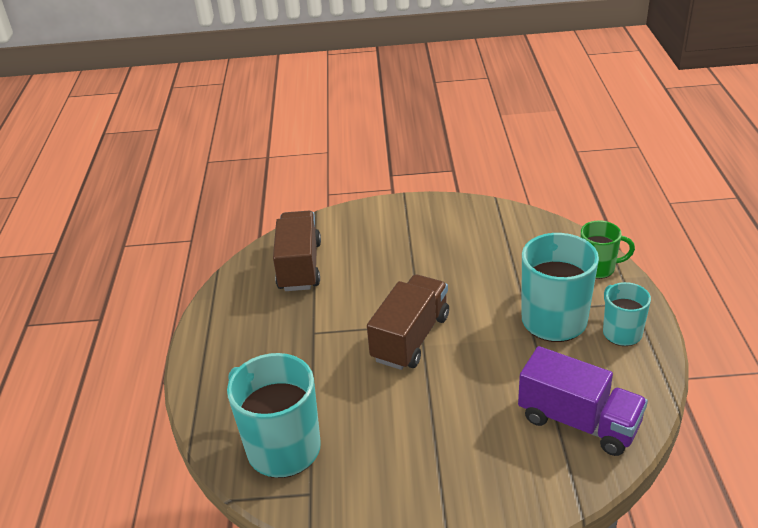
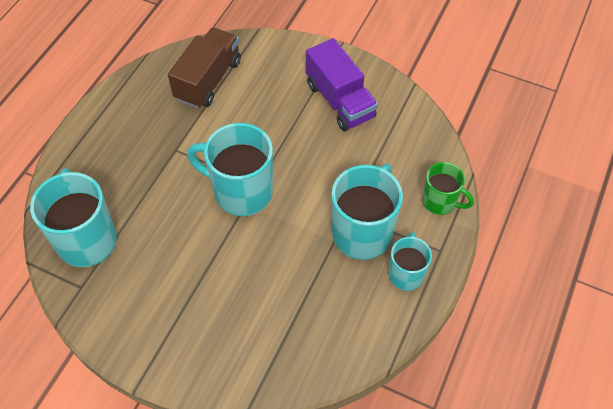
camera: 25 degrees right, 20 degrees up
brown truck [367,274,449,370] -> turquoise mug [187,123,273,216]
purple truck [518,346,648,456] -> purple truck moved to [306,38,378,131]

